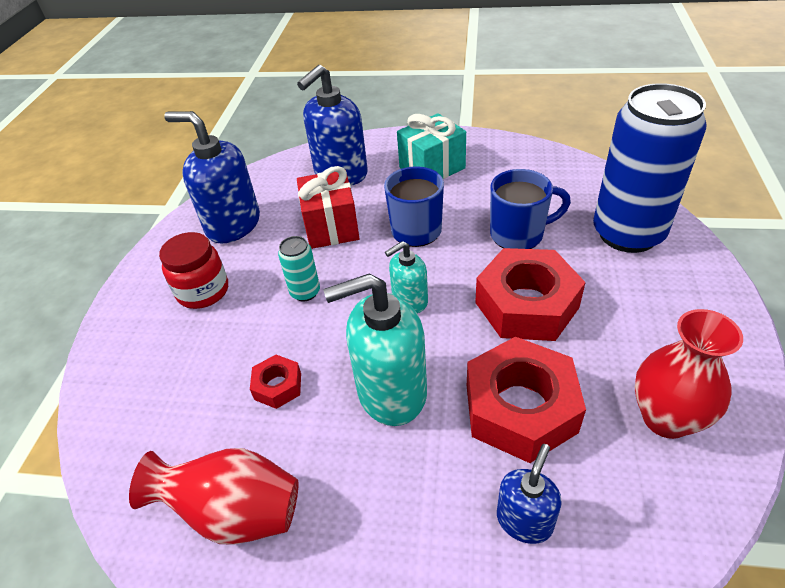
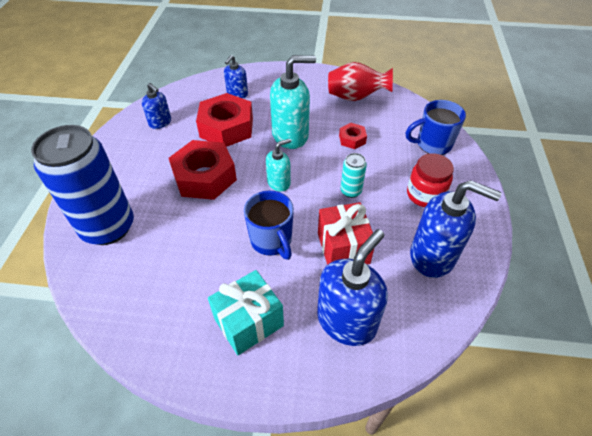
camera: 175 degrees right, 5 degrees up
blue mug [490,169,571,249] -> blue mug moved to [406,100,466,155]
red vase [635,309,743,439] -> blue soap dispenser [142,83,171,129]

